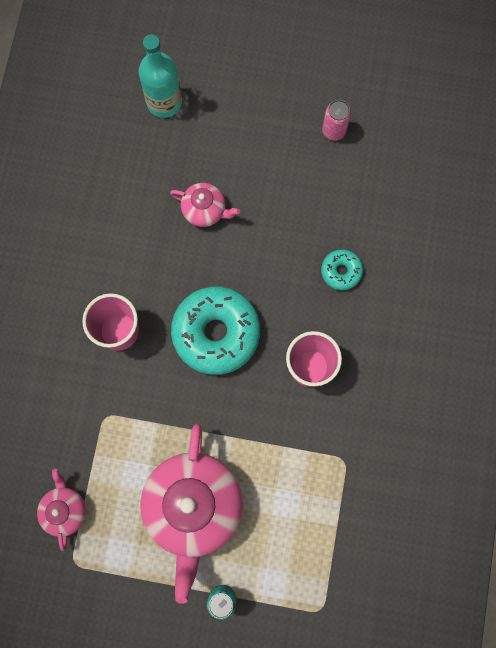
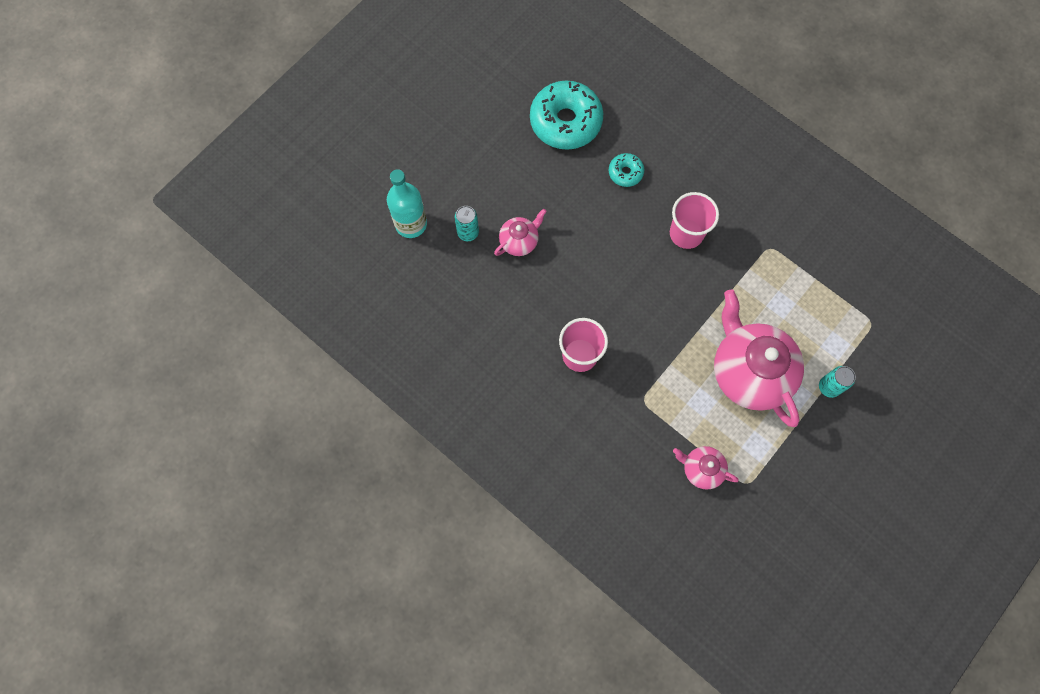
camera: 60 degrees left, 5 degrees down
pink teapot [140,423,243,604] -> pink teapot turned 150 degrees counterclockwise [714,289,804,427]
turquoise donut [171,286,260,375] -> turquoise donut moved to [530,80,603,150]
pink can [322,100,351,141] -> none
none -> turquoise can [455,206,479,241]

